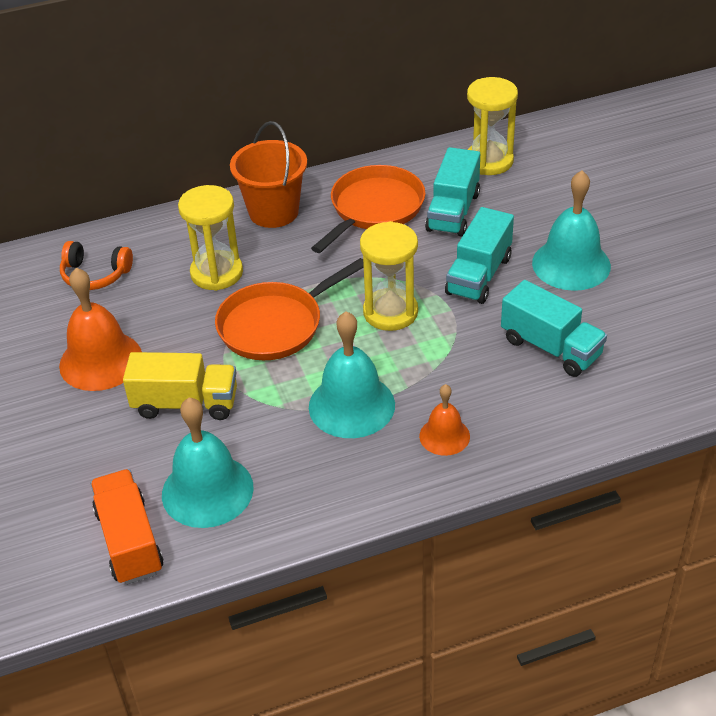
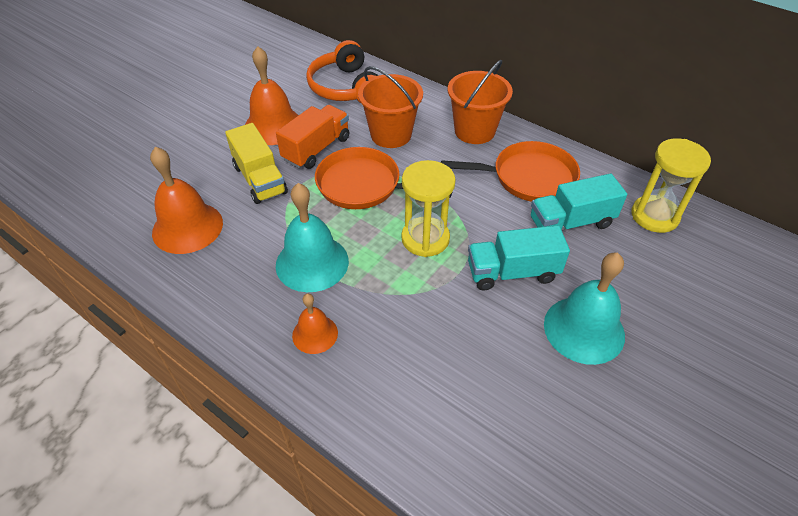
camera: 55 degrees right, 5 degrees up
orange headphones [60,241,133,290] -> orange headphones [306,40,378,102], size x1.58
orange truck [90,469,163,585] -> orange truck moved to [276,105,349,169]
turquoise bell [162,398,254,528] -> orange bell [150,147,223,254]
yellow hourglass [178,185,243,291] -> orange bucket [358,66,423,148]
turquoise truck [501,280,607,377] -> none

